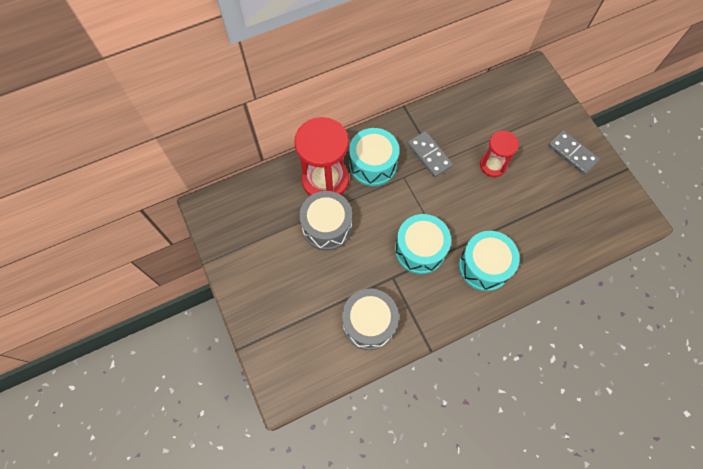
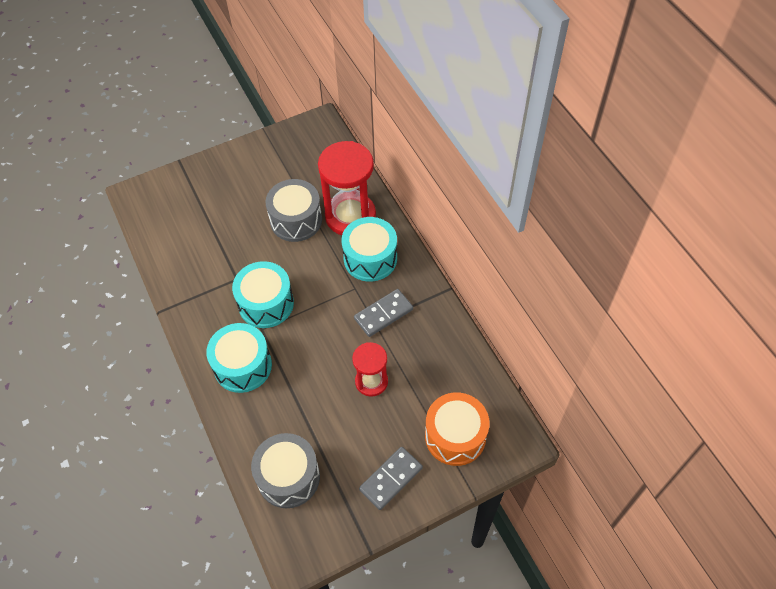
camera: 90 degrees right, 10 degrees down
grey drum [342,289,399,350] -> grey drum moved to [251,433,320,508]
none -> orange drum [425,393,490,466]

